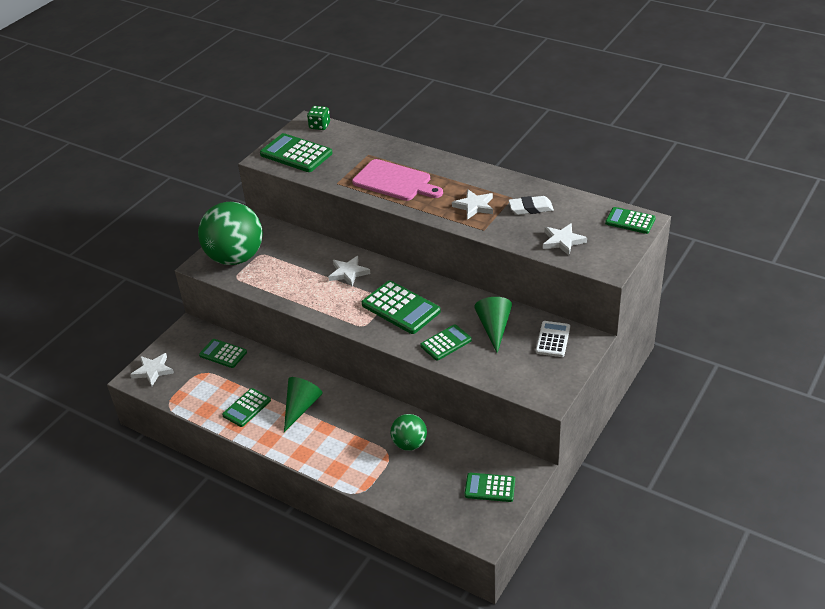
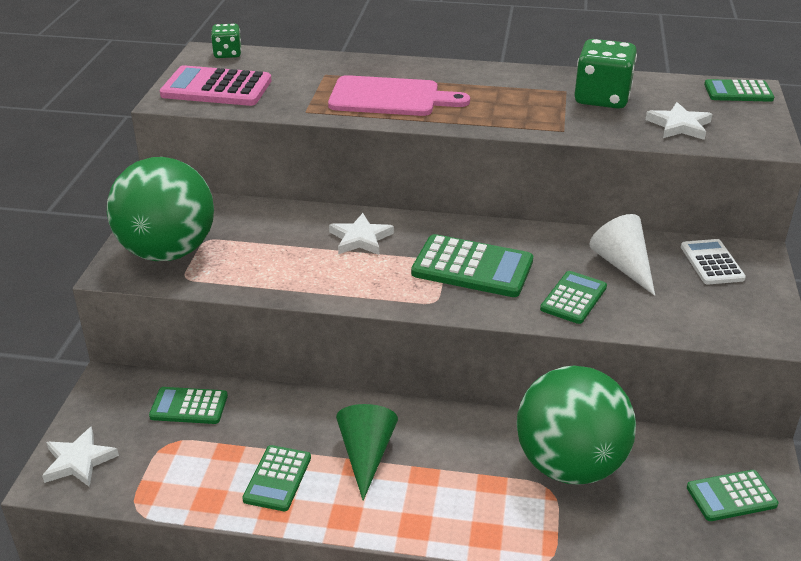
camera: 25 degrees left, 5 degrees down
green calculator [260,133,333,172] -> pink calculator [160,65,272,106]
green ball [390,414,427,451] -> green ball [517,366,636,485], size x1.94
white star [452,189,493,220] -> none
green cone [474,297,512,353] -> white cone [589,214,655,296]
white eraser [508,196,554,215] -> green dice [574,39,637,109]

